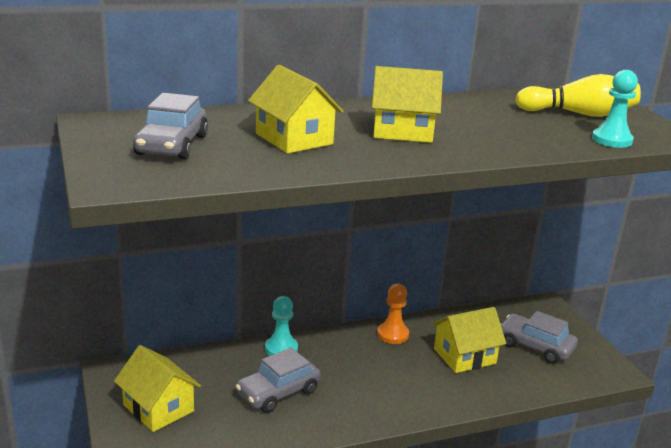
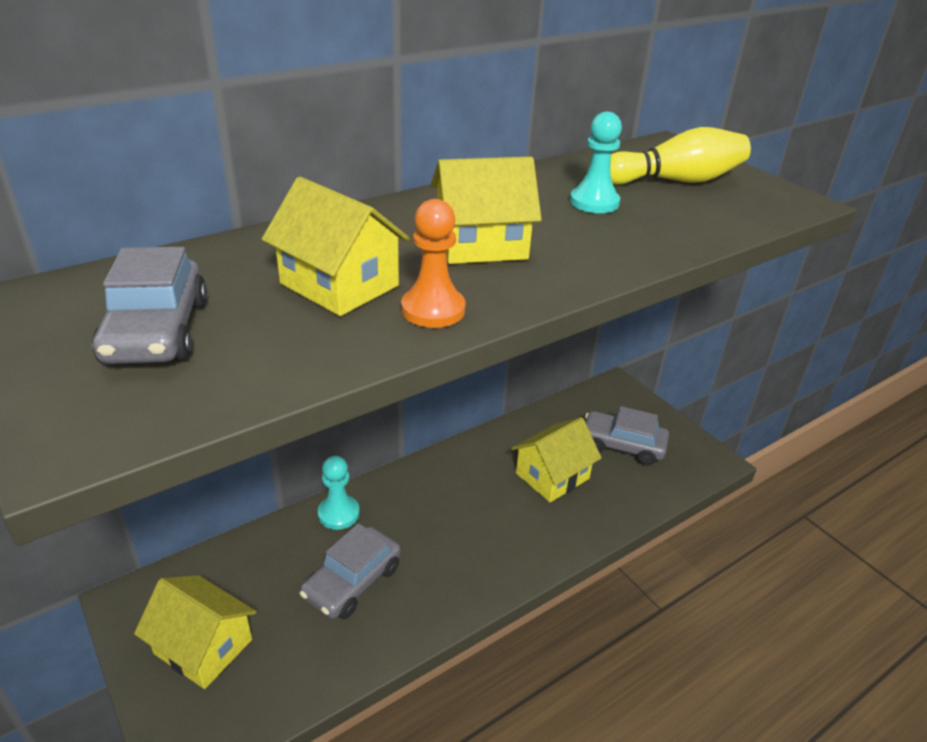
camera: 15 degrees left, 10 degrees up
orange pawn [377,284,409,344] -> orange pawn moved to [401,199,466,328]
turquoise pawn [592,70,638,148] -> turquoise pawn moved to [570,112,622,213]

